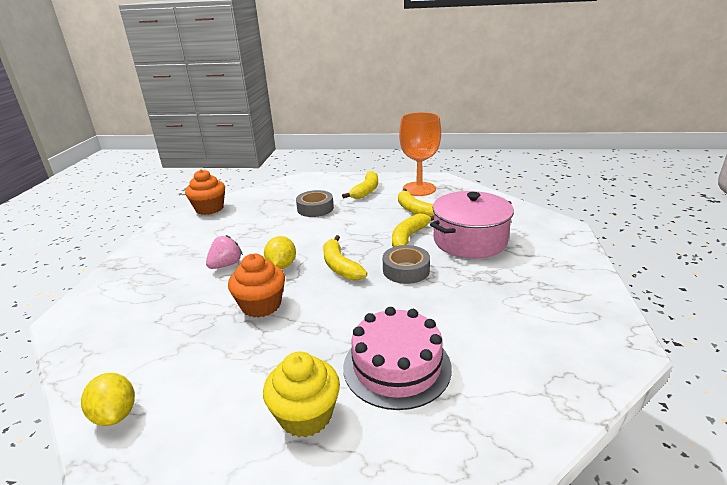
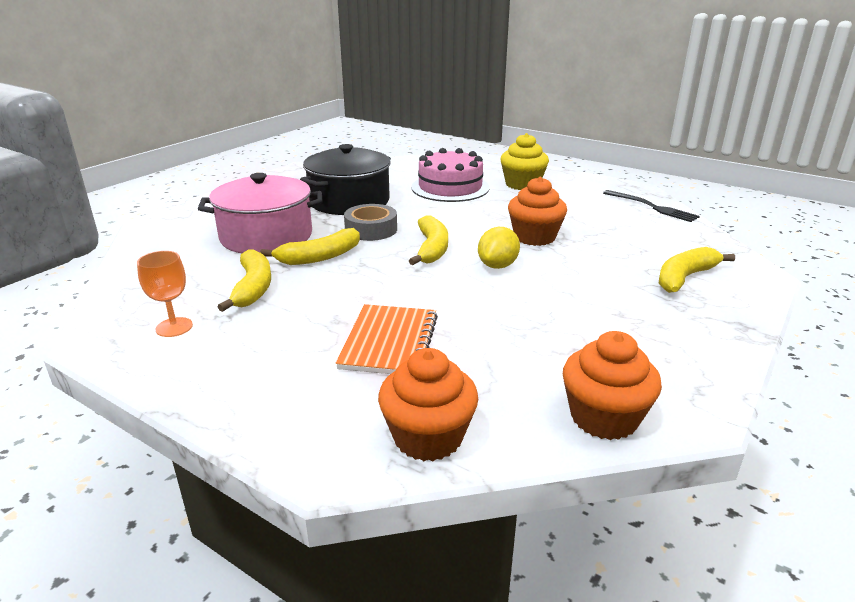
camera: 155 degrees left, 0 degrees up
yellow lemon [81,373,135,426] -> black fork [603,190,700,222]
pink strawberry [206,235,243,269] -> none
grey tape [296,190,334,217] -> orange notebook [336,304,438,374]
yellow banana [342,171,378,199] -> yellow banana moved to [659,247,735,293]
orange goblet [399,112,441,196] -> orange goblet [137,251,193,337], size x0.52
none -> black pot [300,144,391,215]
none -> orange cupcake [378,348,478,461]

